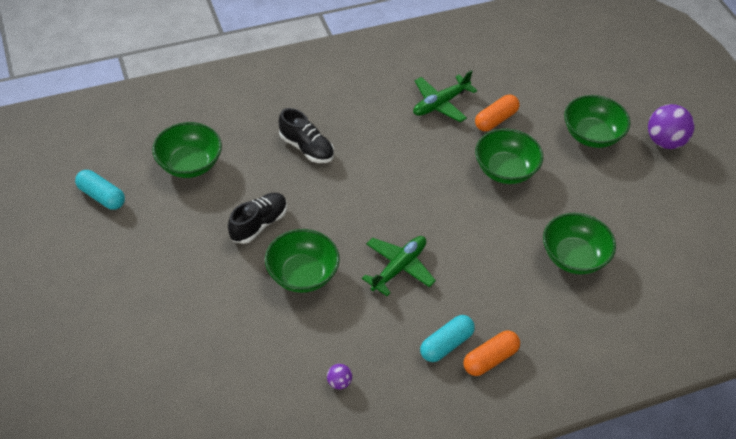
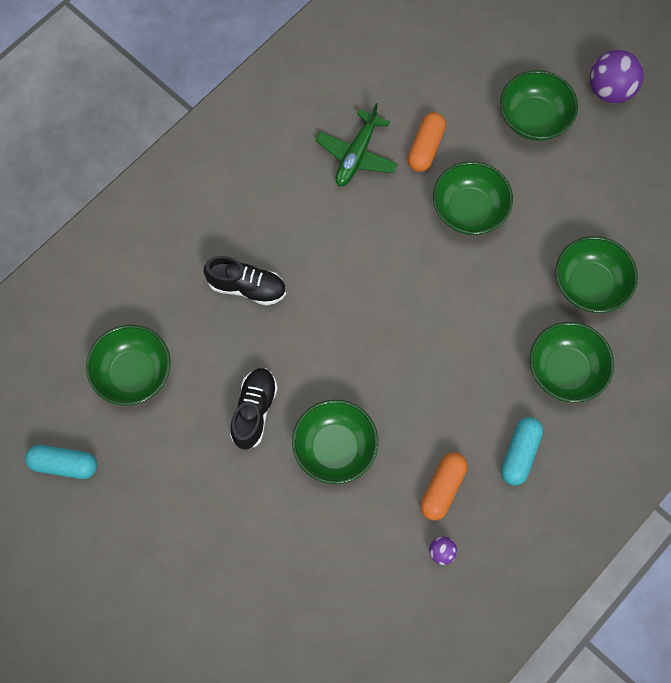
camera: 25 degrees left, 20 degrees up
green plane [362,236,436,296] -> none
orange capsule [463,331,520,376] -> orange capsule moved to [420,452,467,521]
none -> green bowl [530,322,614,403]

